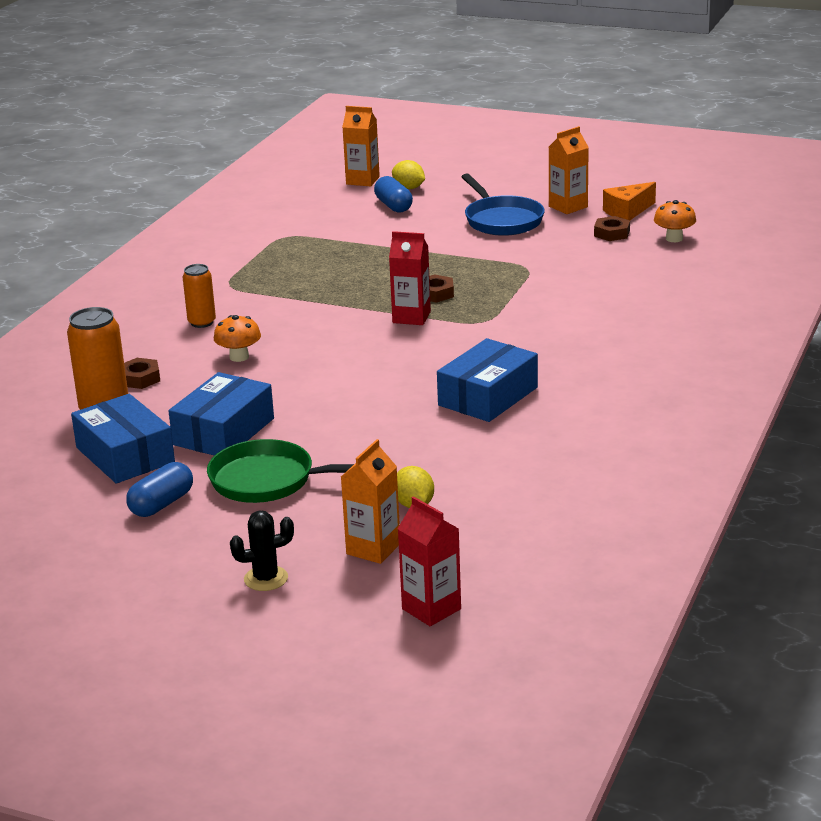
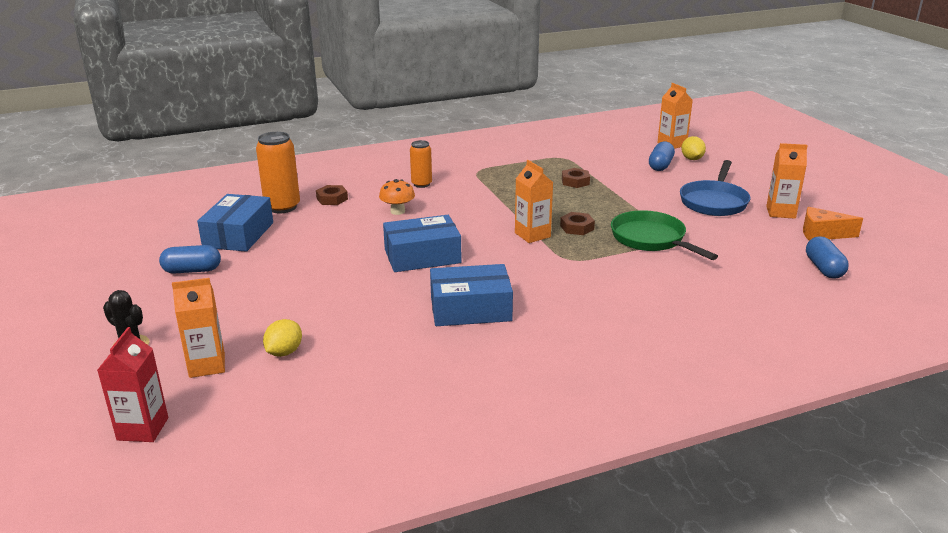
camera: 45 degrees right, 0 degrees up
blue box [169,372,274,456] -> blue box moved to [383,215,462,272]
green pan [207,439,354,503] -> green pan moved to [611,210,718,260]
red carton [389,231,431,325] -> orange carton [515,160,553,243]
brown nut [594,216,630,241] -> brown nut moved to [562,168,590,188]
orange mushroom [654,200,696,242] -> blue capsule [806,236,849,279]

